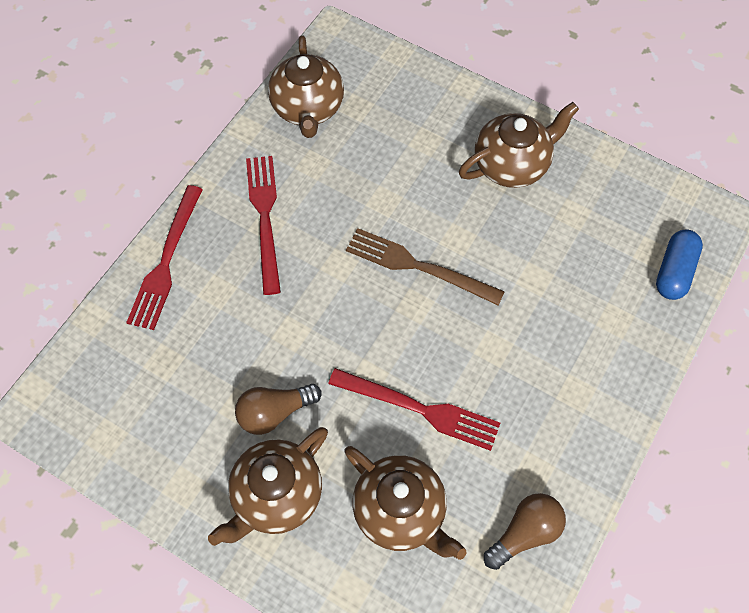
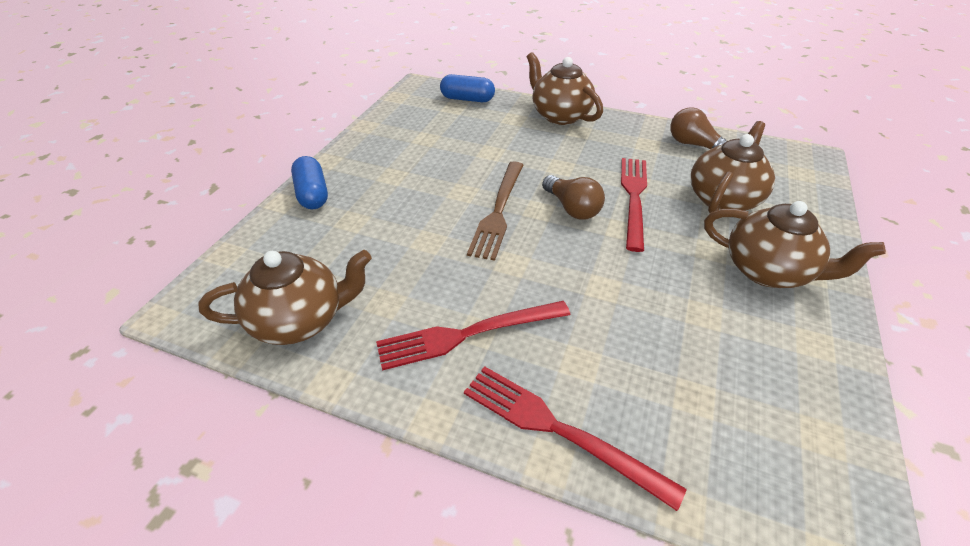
camera: 100 degrees left, 20 degrees down
red fork [126,185,203,330] -> red fork turned 150 degrees counterclockwise [464,366,686,511]
brown light bulb [235,384,322,435] -> brown light bulb moved to [542,175,605,220]
brown teapot [459,102,579,188] -> brown teapot moved to [527,52,603,125]
none -> blue capsule [291,156,328,209]

